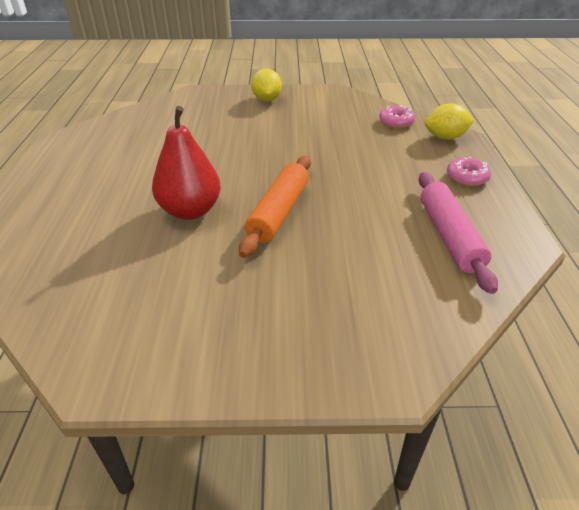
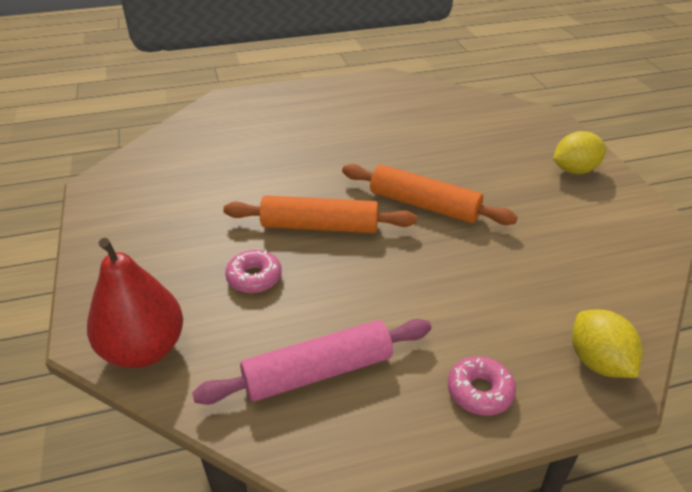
camera: 75 degrees right, 0 degrees up
red pear [152,106,221,220] -> red pear moved to [87,238,183,368]
pink donut [379,105,415,128] -> pink donut moved to [225,250,282,293]
none -> orange rolling pin [342,164,518,225]

